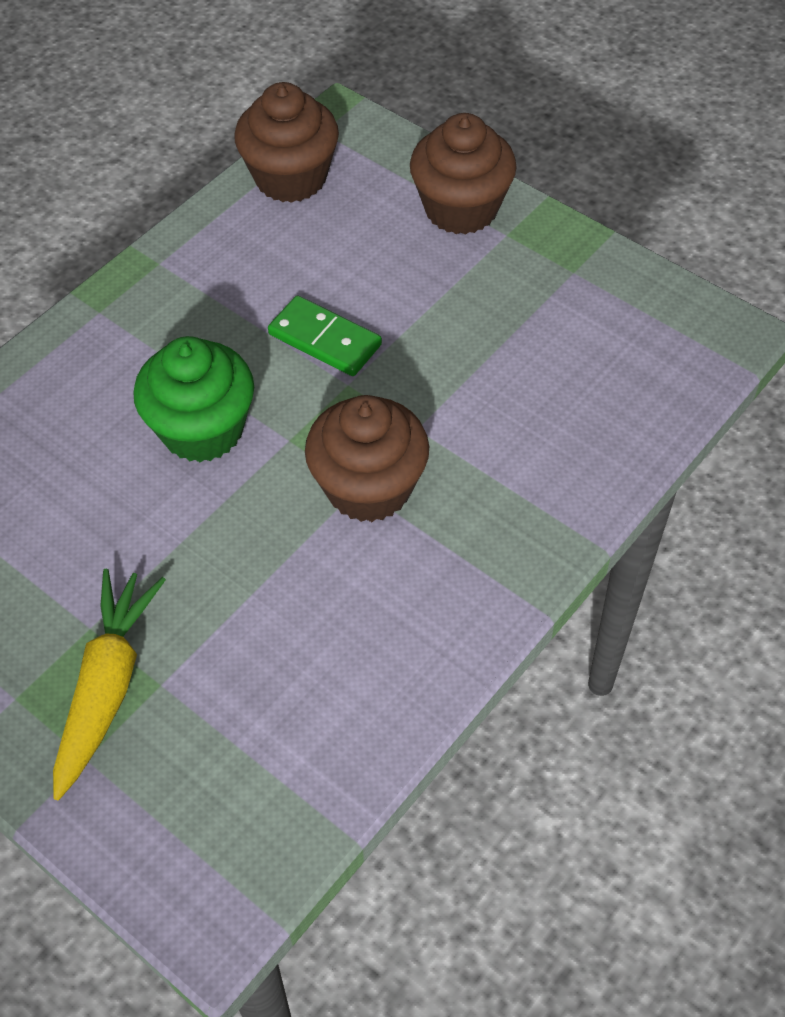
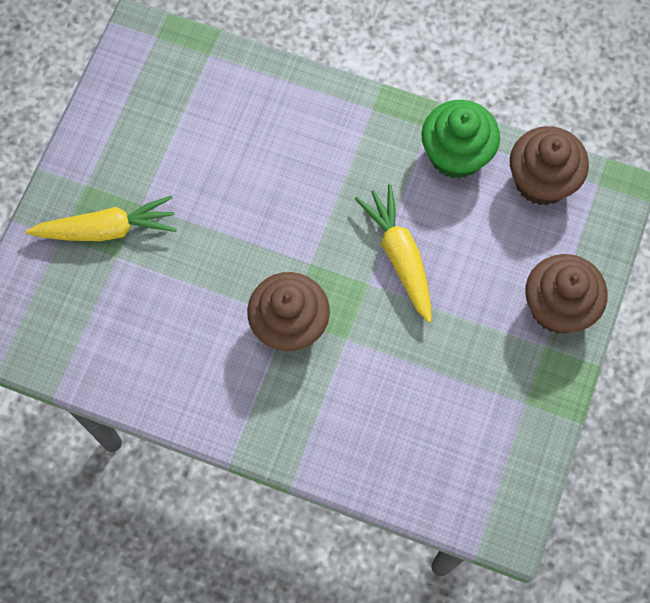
camera: 70 degrees right, 15 degrees up
green cupcake [133,336,254,462] -> green cupcake moved to [421,100,500,179]
green domino [268,295,382,376] -> yellow carrot [355,184,431,323]

